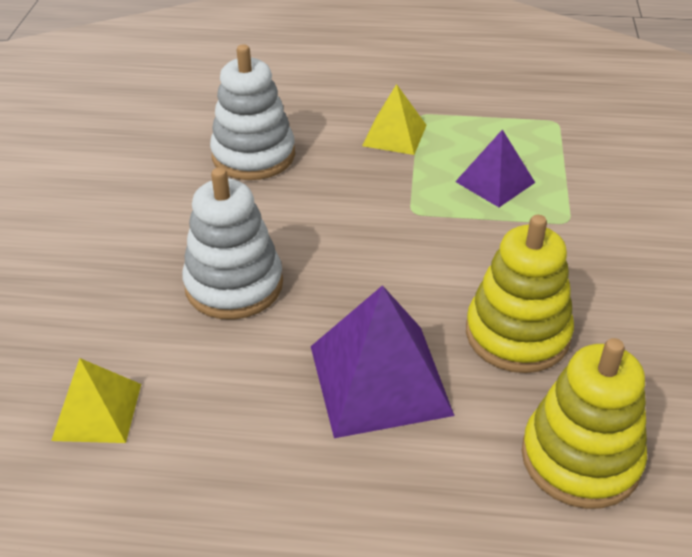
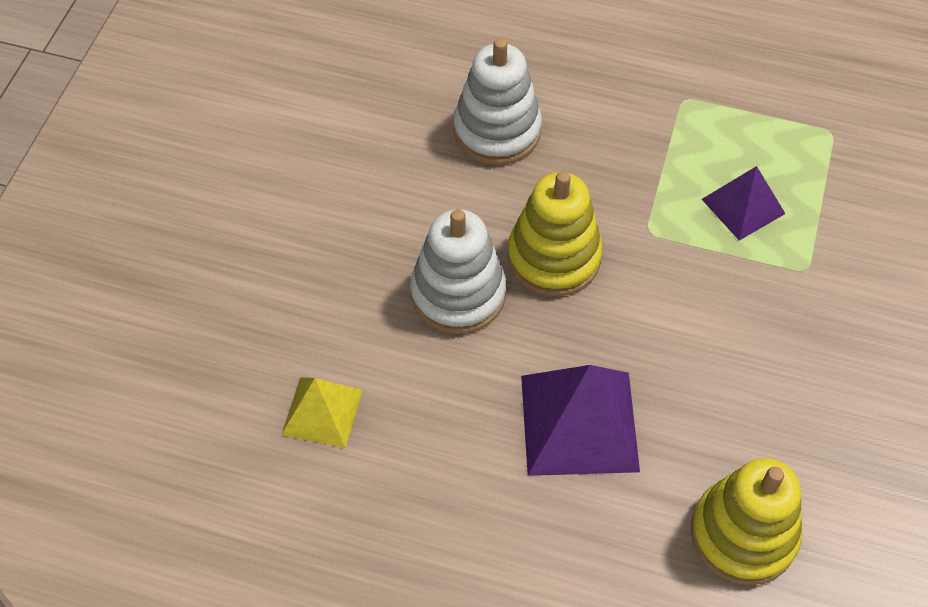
camera: 10 degrees right, 15 degrees up
yellow pyramid [362,84,426,155] -> none
yellow stacking toy [466,215,574,373] -> yellow stacking toy moved to [508,171,603,296]

